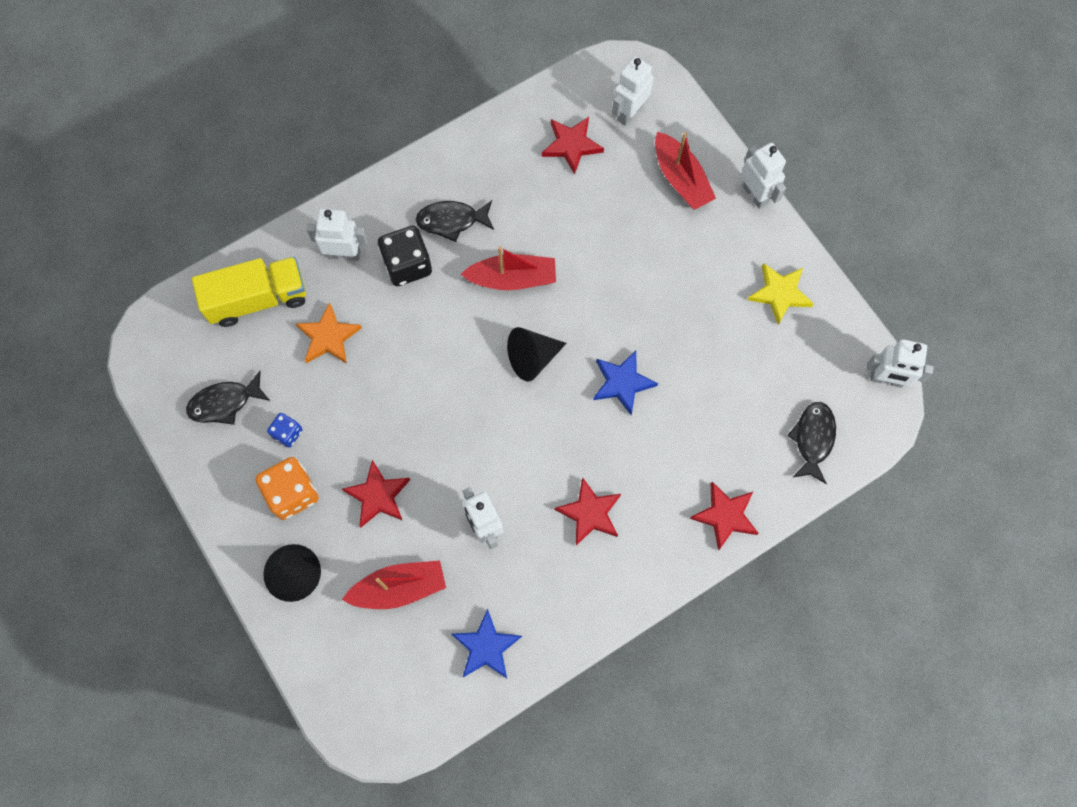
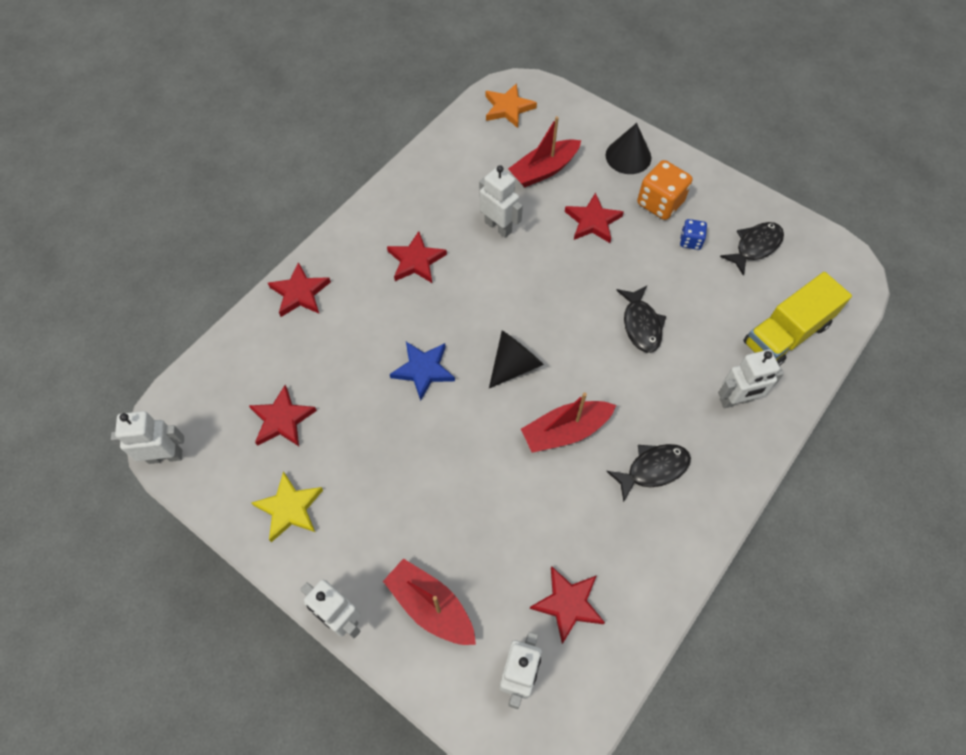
camera: 160 degrees right, 10 degrees down
orange star [295,302,362,364] -> orange star moved to [486,83,537,128]
black dice [378,226,432,286] -> none
blue star [452,609,522,678] -> none
black fish [787,402,836,484] -> black fish moved to [616,286,666,353]
none -> red star [248,385,317,446]

